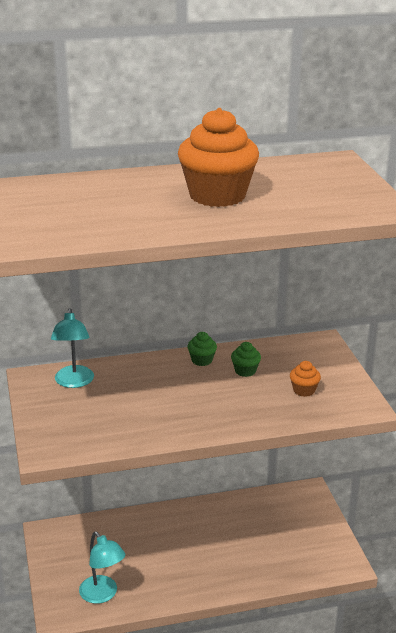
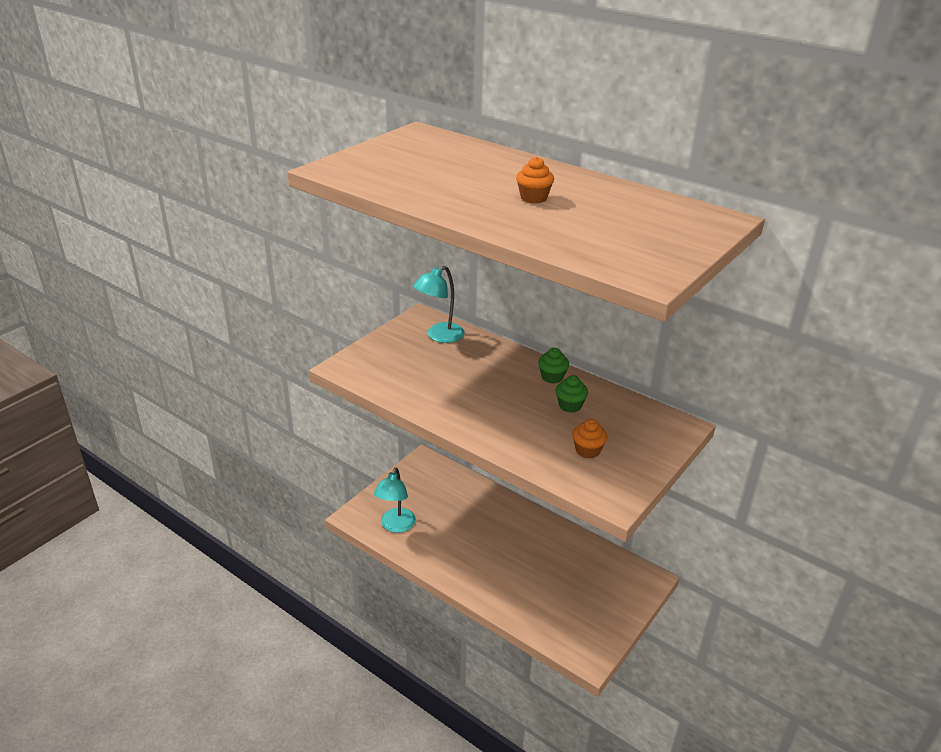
camera: 50 degrees right, 5 degrees up
orange cupcake [178,108,259,207] -> orange cupcake [516,157,554,204], size x0.43

